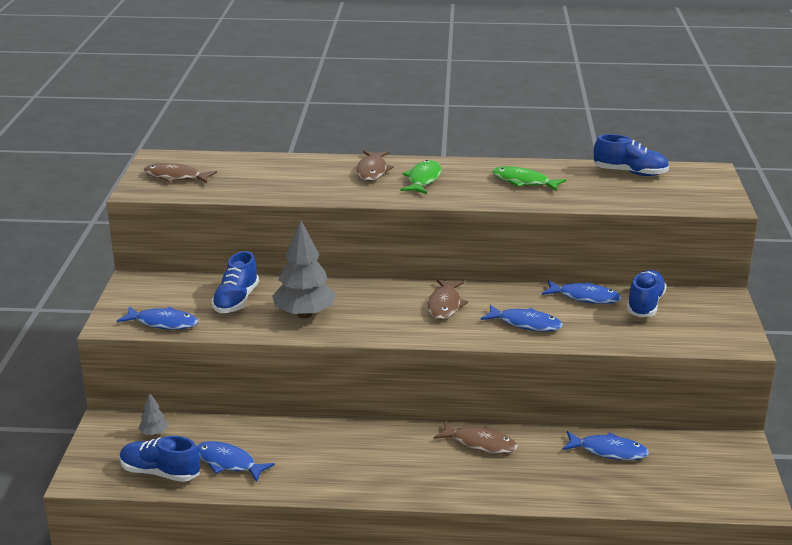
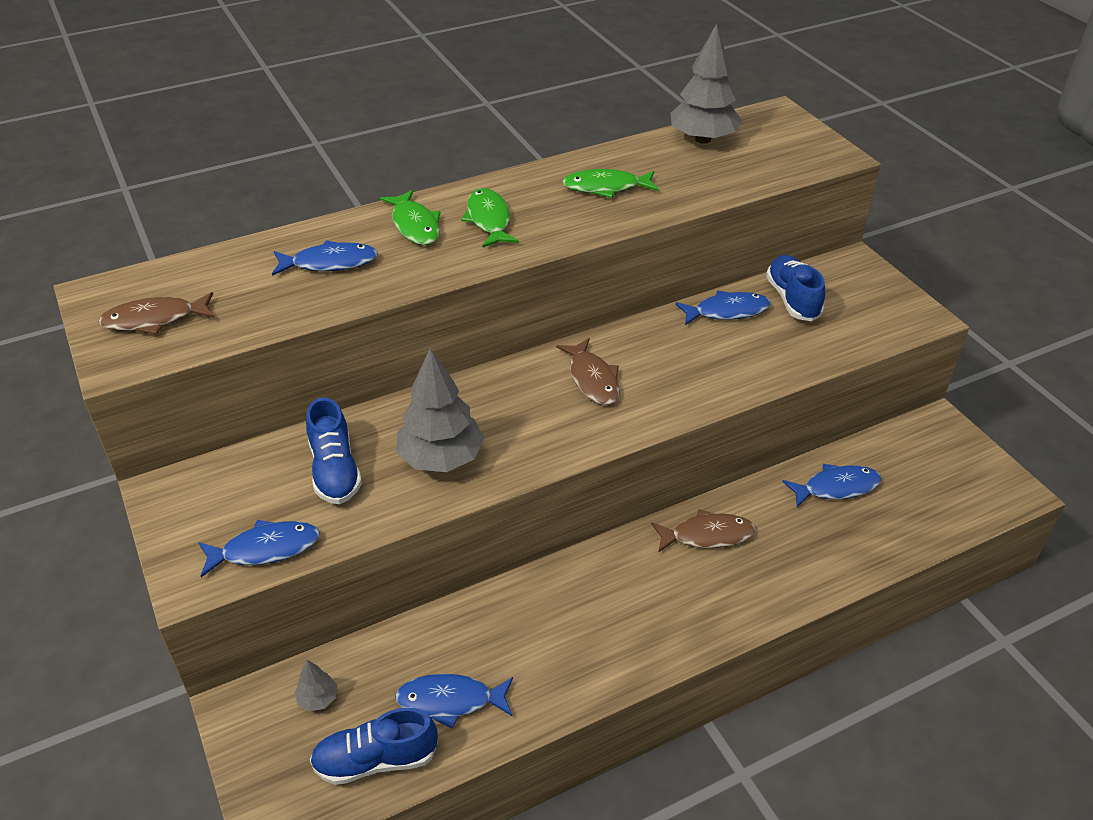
camera: 30 degrees left, 15 degrees up
brown fish [356,151,394,181] -> green fish [380,190,441,245]
blue fish [481,305,563,332] -> blue fish moved to [272,240,378,276]
blue shoe [593,134,669,176] -> grey tree [670,24,742,144]

